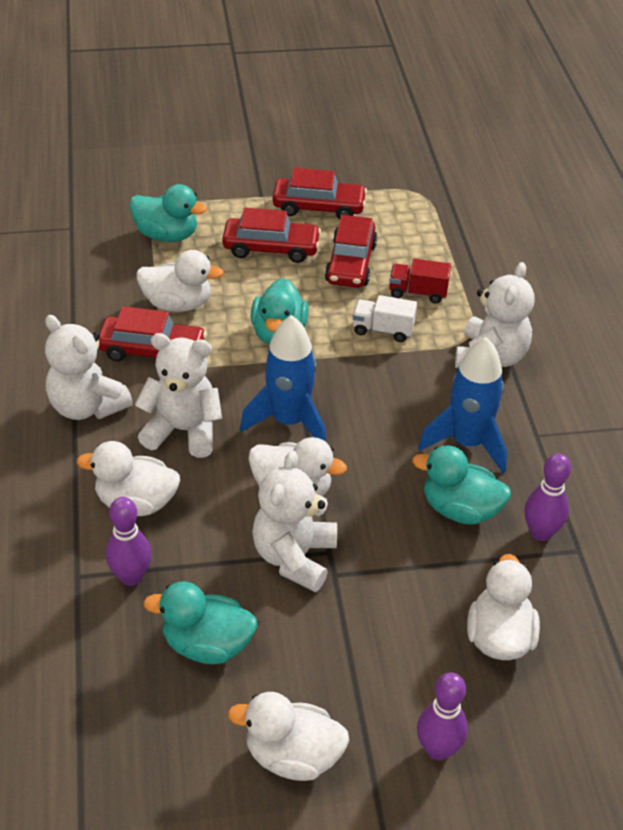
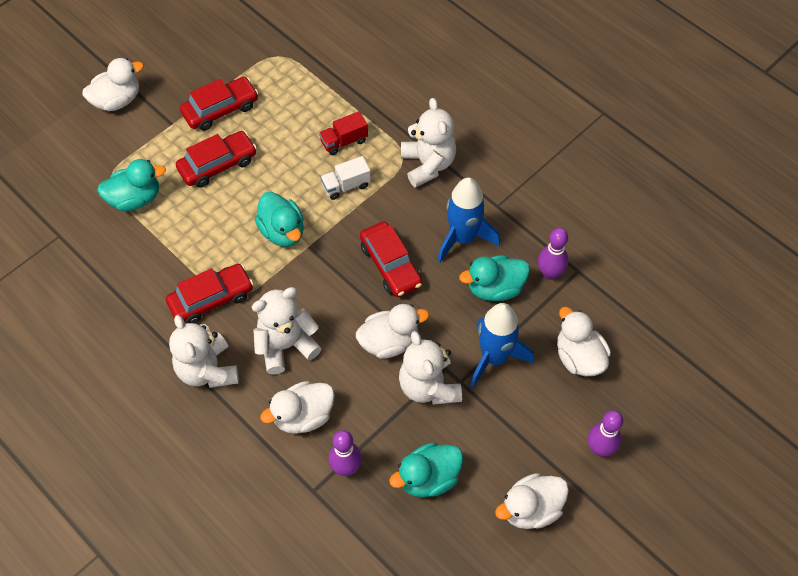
camera: 35 degrees left, 15 degrees up
white teddy bear [45,315,133,420] -> white teddy bear turned 60 degrees clockwise [169,315,239,388]
white duck [136,250,224,312] -> white duck moved to [82,58,144,111]
blue rocket [240,315,326,442] -> blue rocket moved to [470,303,534,387]
red car [325,215,377,288] -> red car moved to [360,222,422,297]

